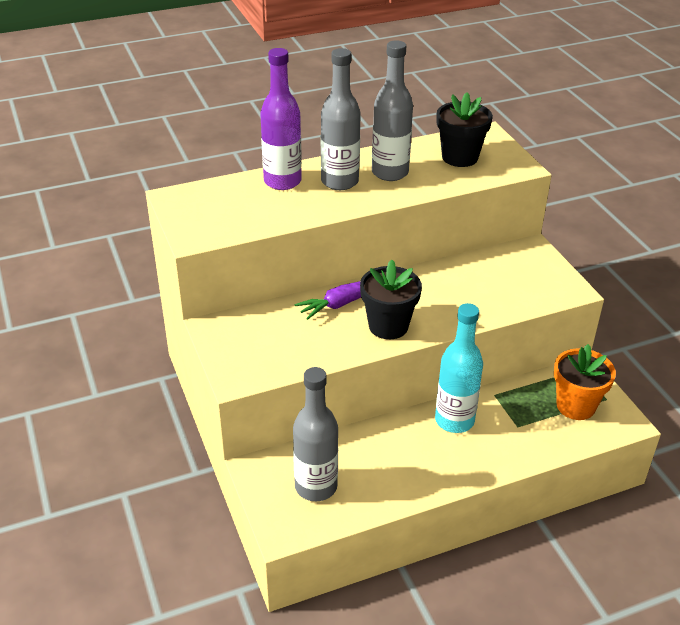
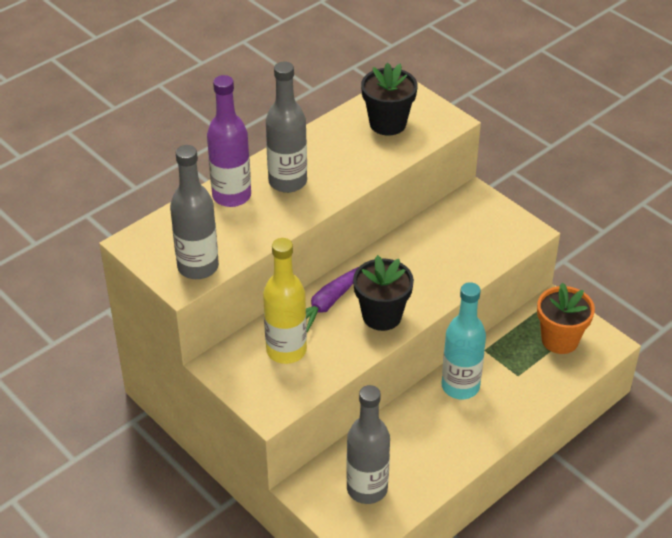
camera: 20 degrees left, 5 degrees up
grey bottle [372,41,413,181] -> grey bottle moved to [170,145,219,279]
none -> yellow bottle [263,238,307,364]

